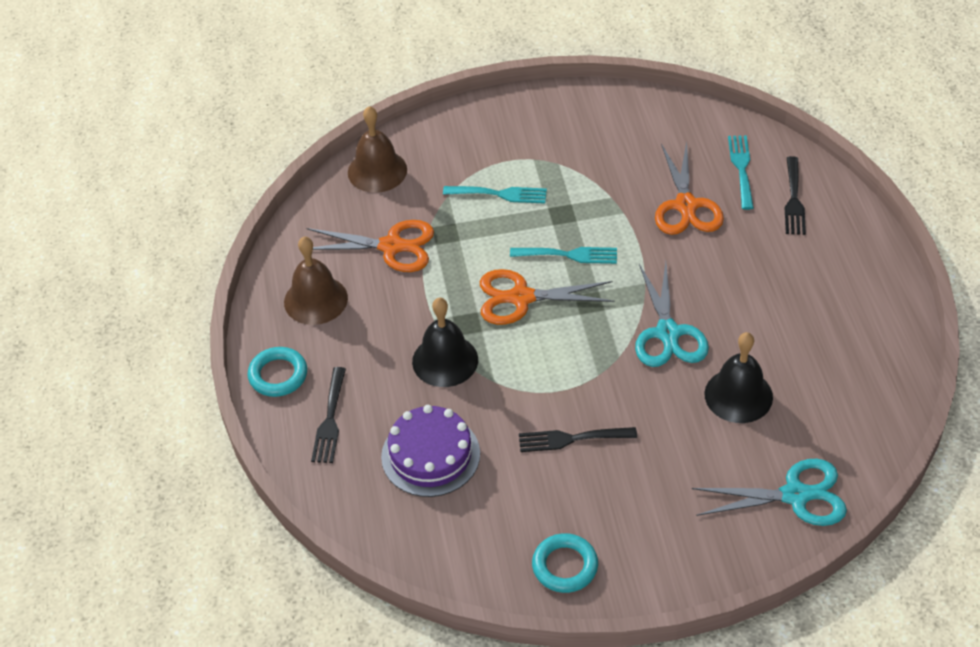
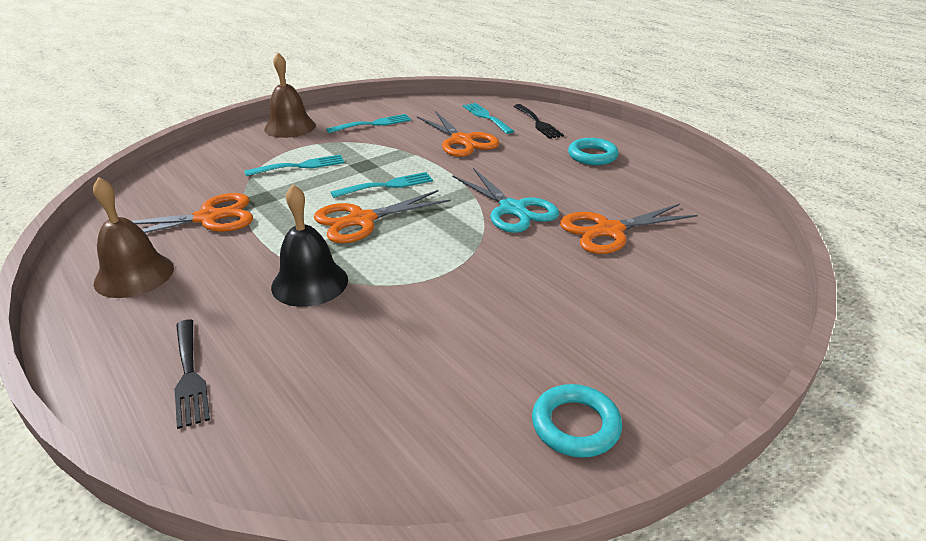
camera: 30 degrees left, 15 degrees down
turquoise ring [248,347,307,397] -> turquoise ring moved to [568,138,619,165]
brown bell [348,106,407,193] -> brown bell moved to [264,53,316,138]
purple cake [381,405,480,497] -> none
black fork [519,427,637,452] -> none
turquoise scissors [692,459,847,526] -> none
black bell [704,332,773,423] -> orange scissors [560,204,698,254]
none -> turquoise fork [326,114,411,133]

